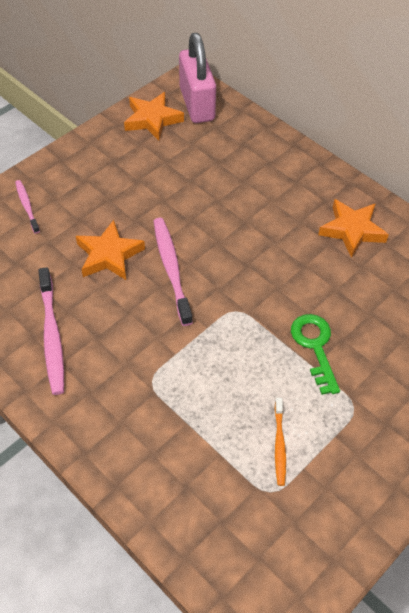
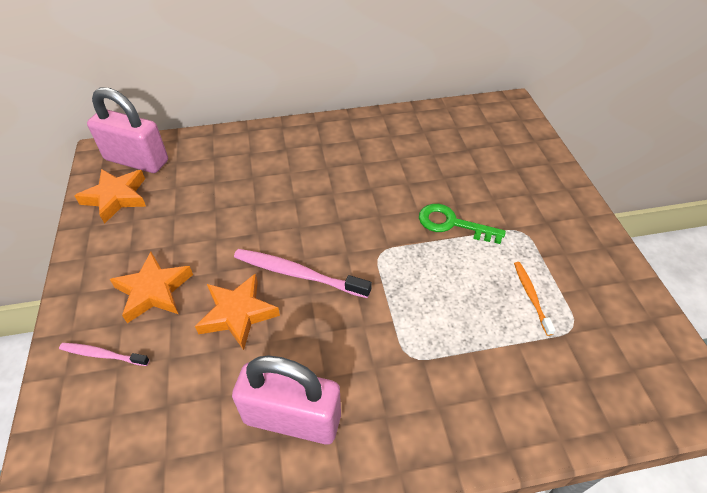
camera: 55 degrees left, 5 degrees down
pink toothbrush [38,267,64,395] -> pink padlock [232,355,341,445]
orange toothbrush [275,398,286,486] -> orange toothbrush turned 135 degrees counterclockwise [514,262,555,336]
orange star [318,199,389,258] -> orange star moved to [110,252,193,323]

